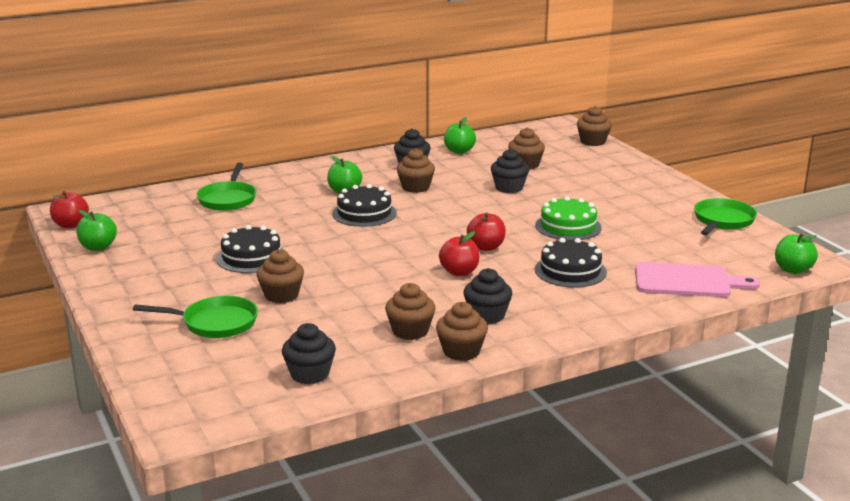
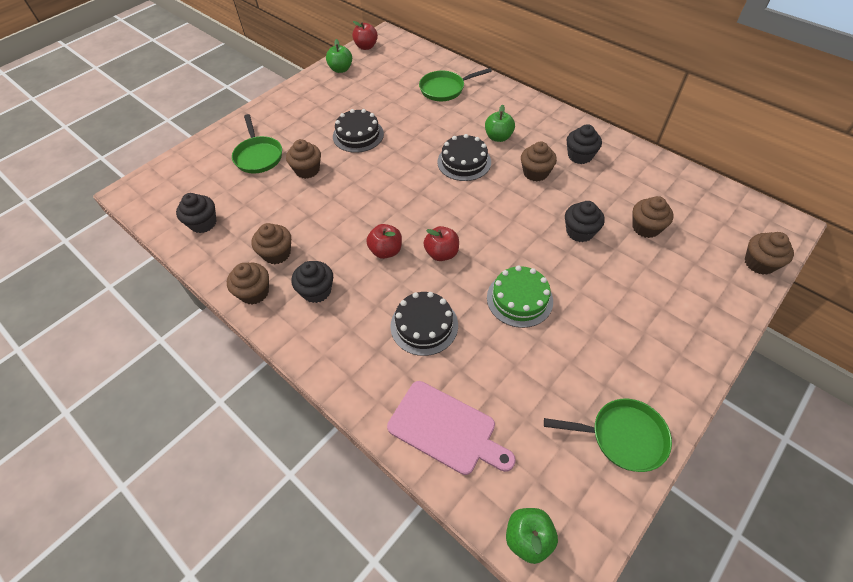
camera: 70 degrees right, 30 degrees up
green apple [444,117,476,154] -> none
pink cutting board [635,262,760,297] -> pink cutting board turned 45 degrees counterclockwise [387,381,516,475]

